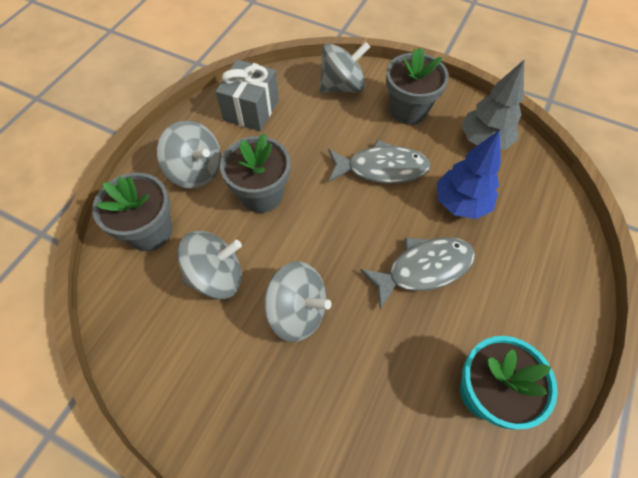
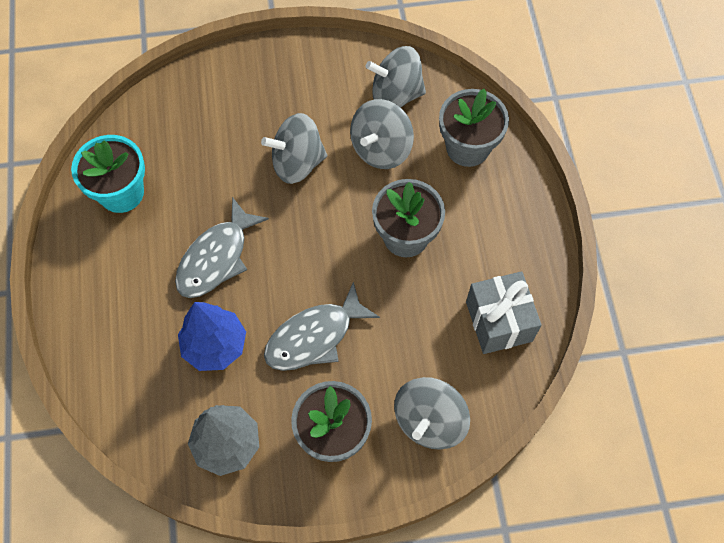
camera: 145 degrees right, 5 degrees up
grey spinning top [157,120,221,189] -> grey spinning top moved to [366,46,426,108]

